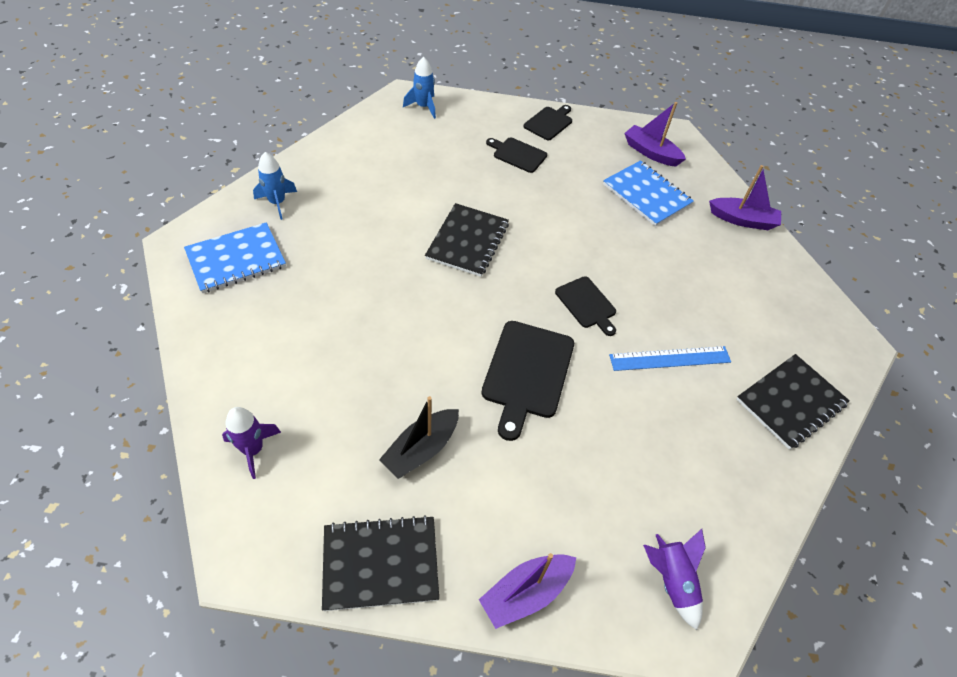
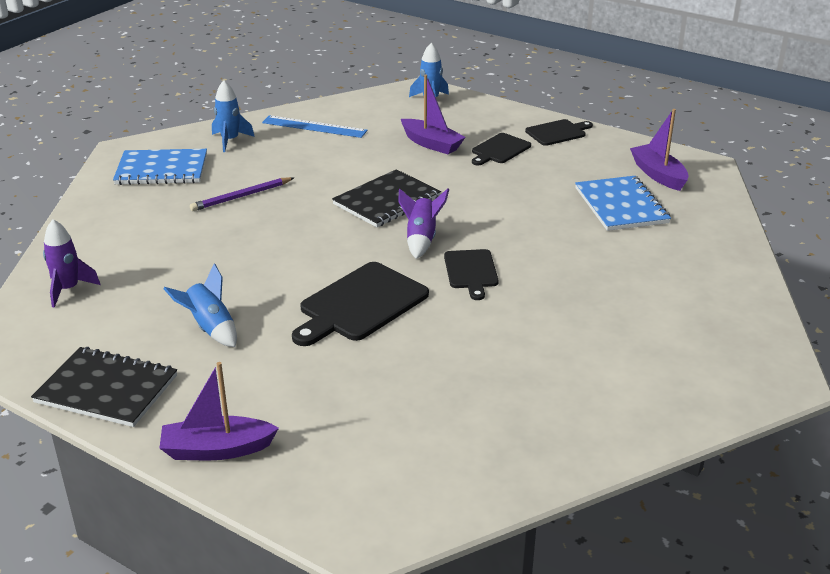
camera: 30 degrees right, 20 degrees down
black boat [379,396,459,479] -> blue rocket [163,263,237,347]
black cutting board [486,137,547,173] -> black cutting board turned 105 degrees counterclockwise [472,133,531,166]
blue ruler [609,346,731,371] -> blue ruler moved to [262,115,368,138]
purple rocket [643,529,706,630] -> purple rocket moved to [399,189,449,259]
purple boat [709,165,781,230] -> purple boat moved to [401,74,466,154]
black notebook [736,354,850,450] -> none
none -> purple pencil [190,177,294,211]

